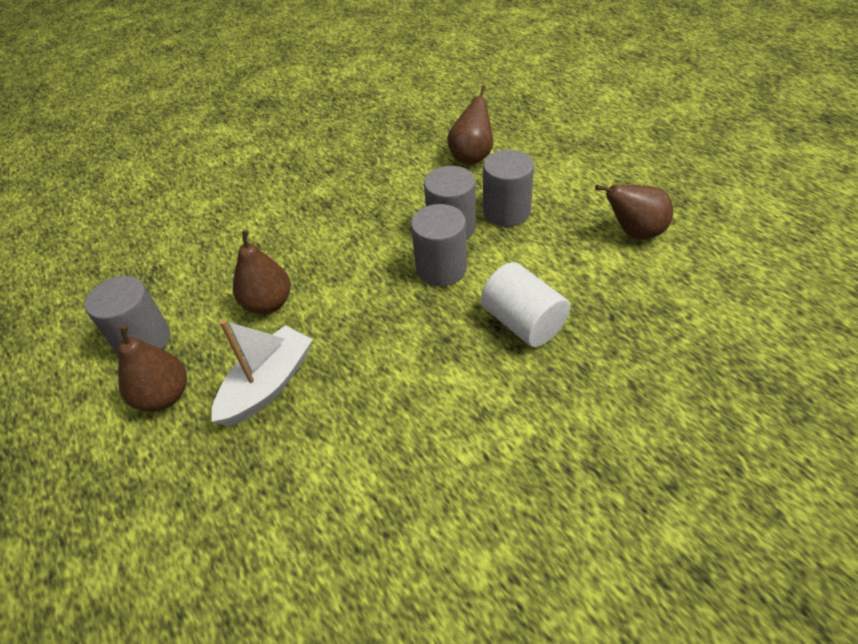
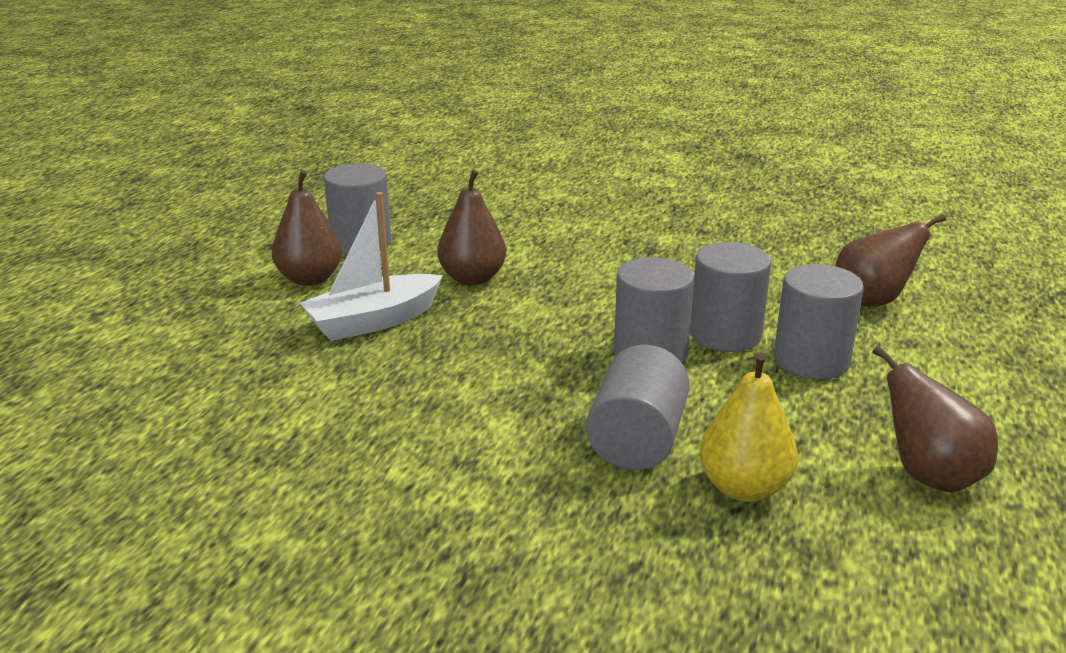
camera: 50 degrees right, 20 degrees down
white boat [211,319,313,426] -> white boat turned 150 degrees clockwise [300,192,443,341]
white cylinder [481,262,570,347] -> grey cylinder [586,345,690,470]
none -> yellow pear [699,352,798,502]

